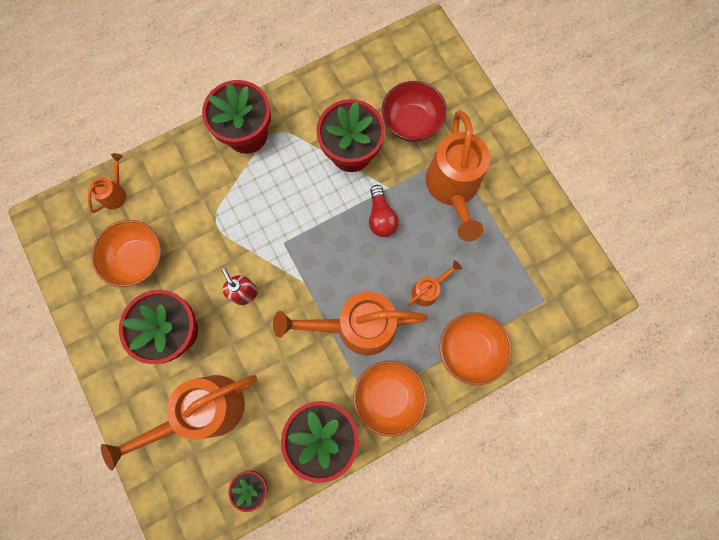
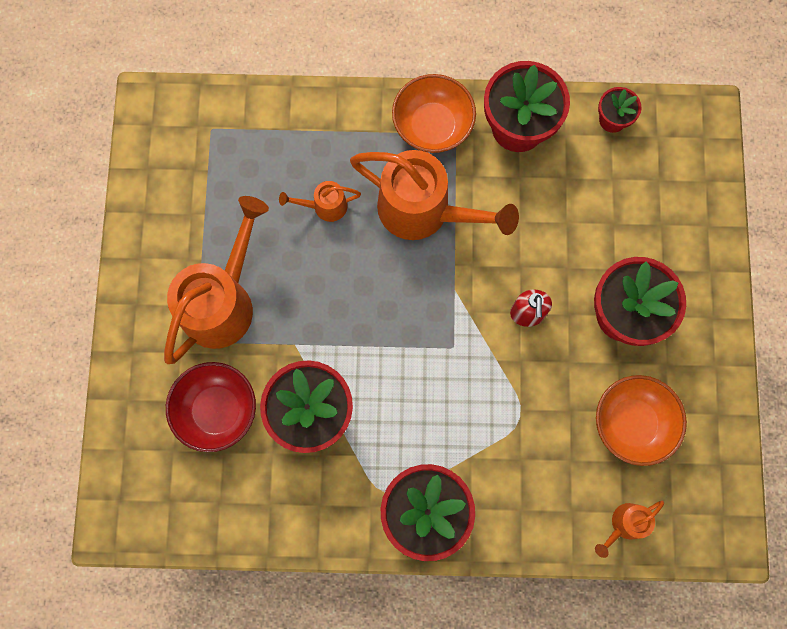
camera: 150 degrees left, 0 degrees up
orange watering can [101,375,257,471] -> none
red light bulb [369,185,399,237] -> none
orange bowl [440,312,512,385] -> none

